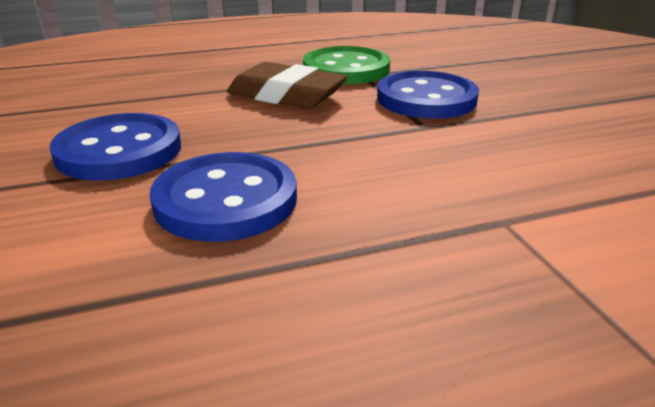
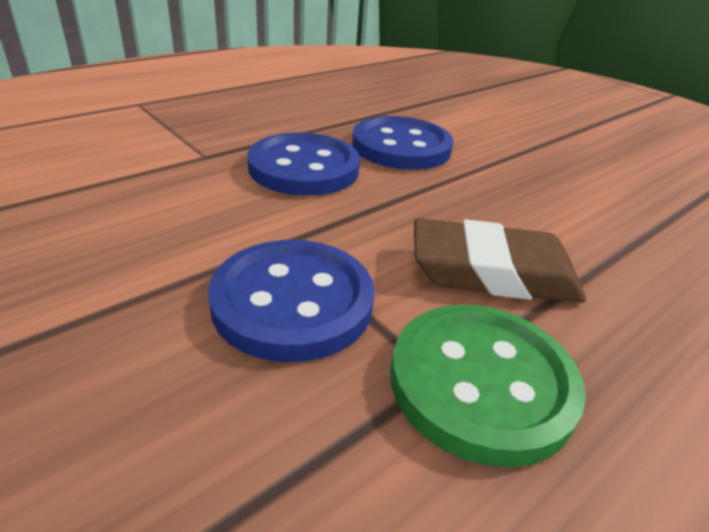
camera: 155 degrees right, 5 degrees up
blue button [50,113,181,181] -> blue button moved to [248,133,360,196]

